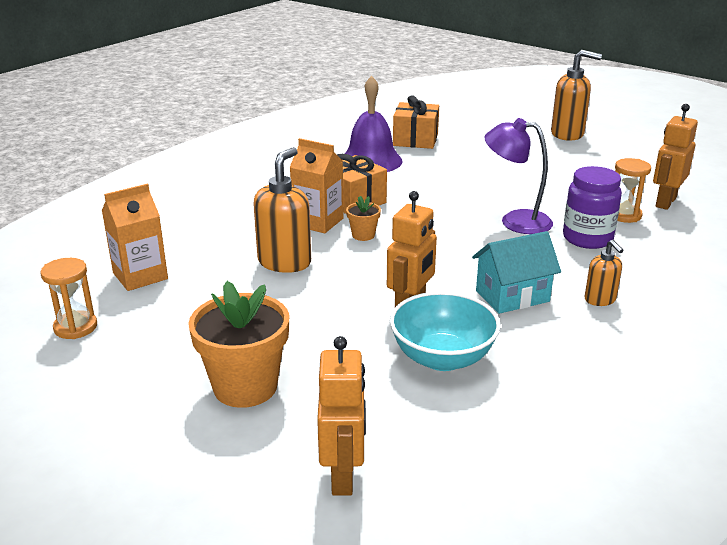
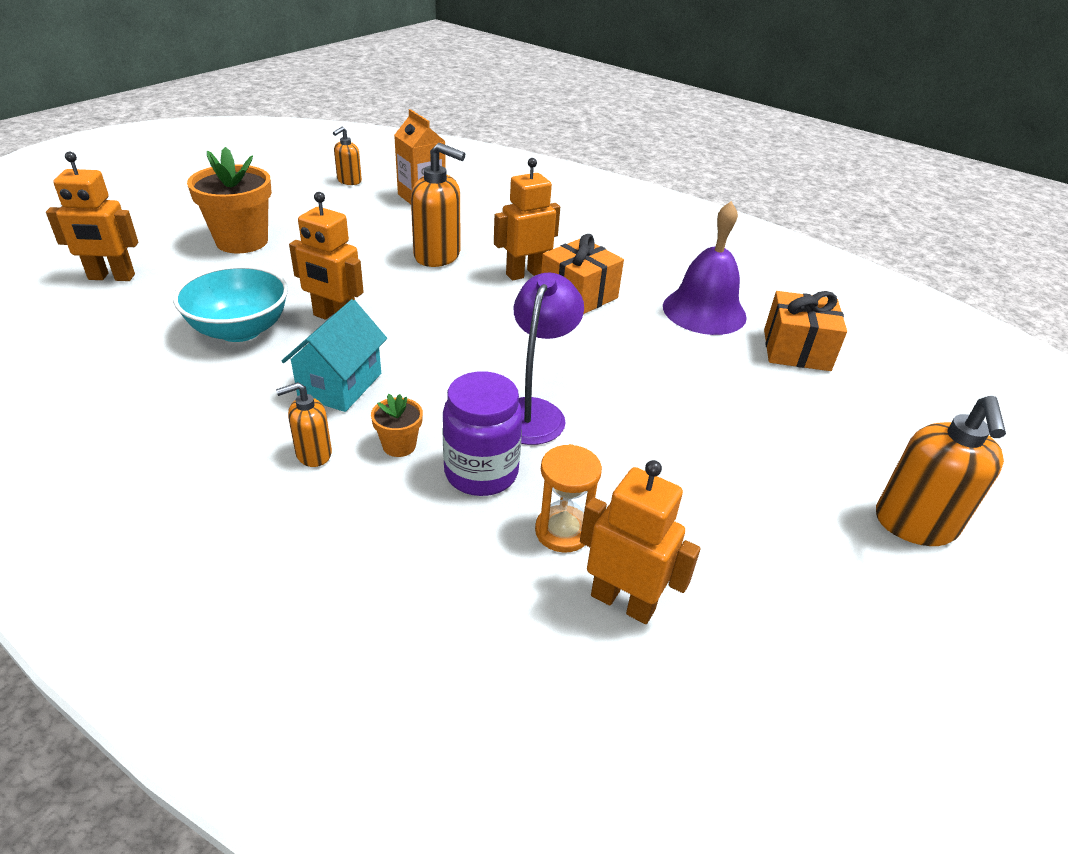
camera: 85 degrees right, 10 degrees up
orange hourglass [40,258,97,339] -> orange soap dispenser [333,126,362,185]
orange carton [290,138,344,233] -> orange robot [494,158,560,281]
orange flower pot [346,196,381,241] -> orange flower pot moved to [371,394,423,457]
turquoise house [472,231,561,314] -> turquoise house turned 45 degrees clockwise [281,299,387,412]

